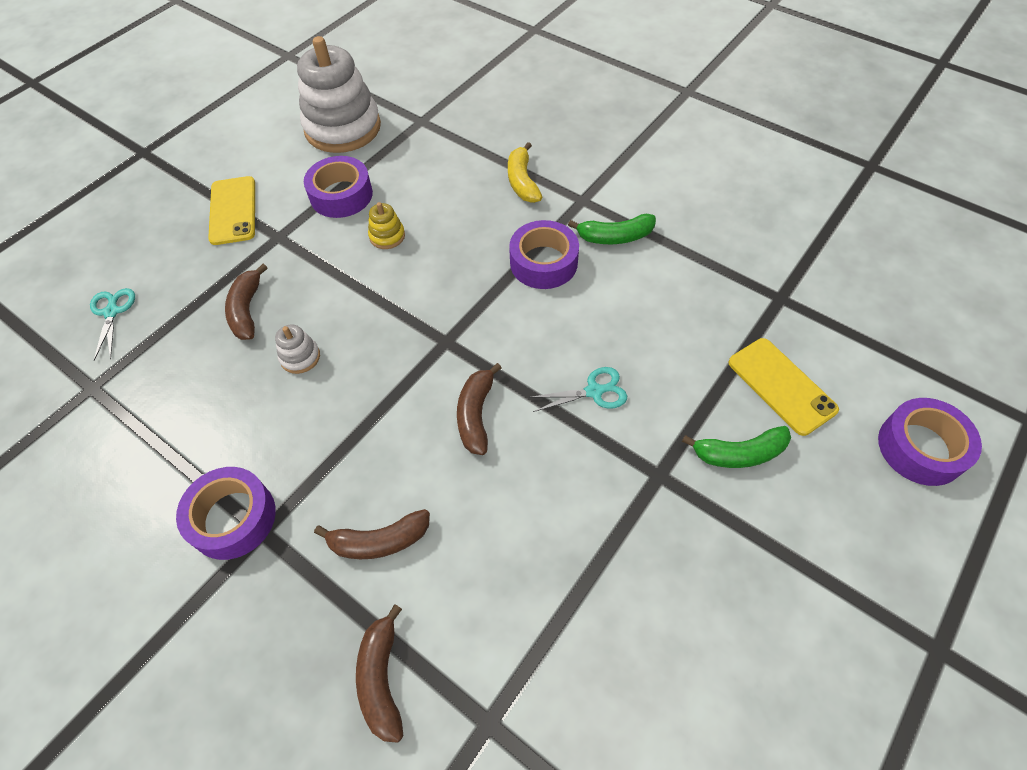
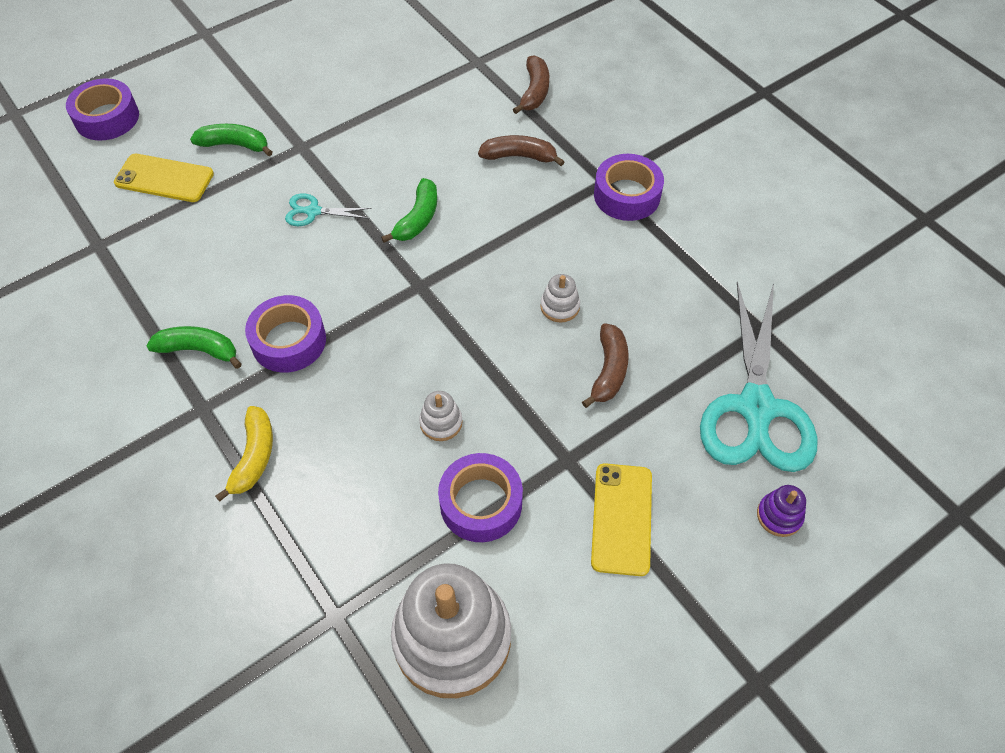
camera: 165 degrees left, 0 degrees up
turquoise scissors [90,288,135,361] -> turquoise scissors [700,282,818,472], size x2.33
yellow stacking toy [368,202,405,249] -> white stacking toy [419,391,463,441]
brown banana [457,363,502,455] -> green banana [381,178,437,243]
yellow phone [729,338,839,436] -> yellow phone turned 60 degrees counterclockwise [114,154,214,202]
none -> purple stacking toy [757,485,806,537]

